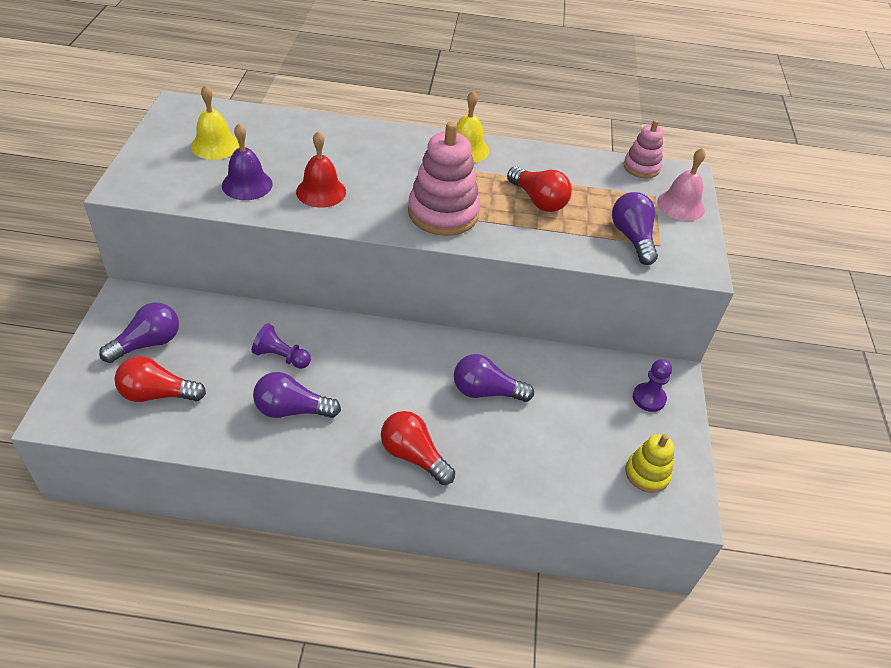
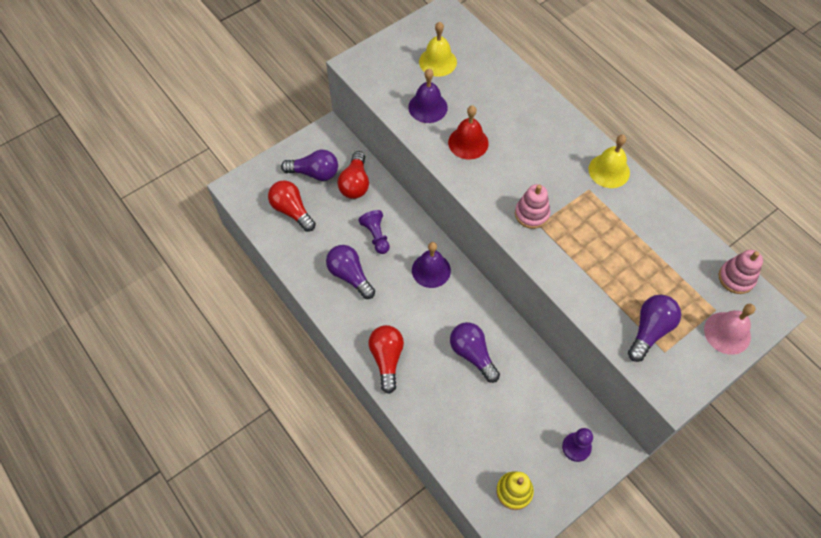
camera: 50 degrees right, 15 degrees up
pink stacking toy [408,121,480,236] -> pink stacking toy [515,184,550,229], size x0.57
red light bulb [507,166,572,212] -> red light bulb moved to [337,151,369,199]
none -> purple bell [412,242,451,288]

